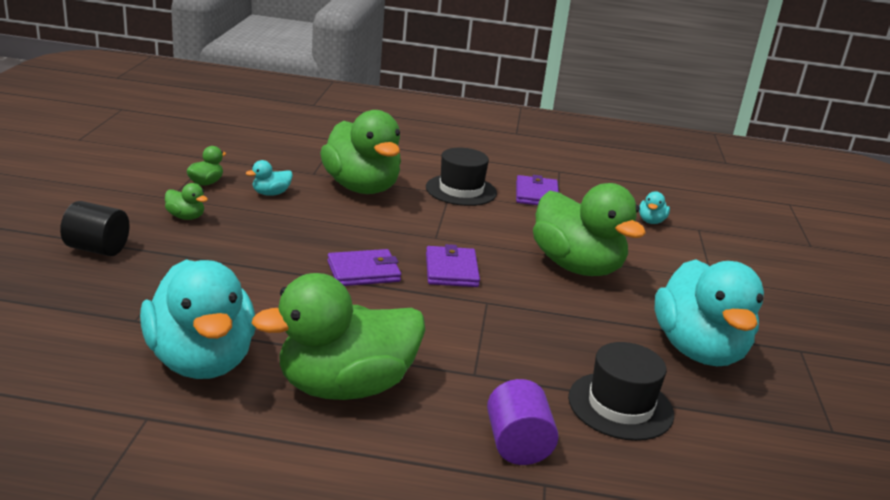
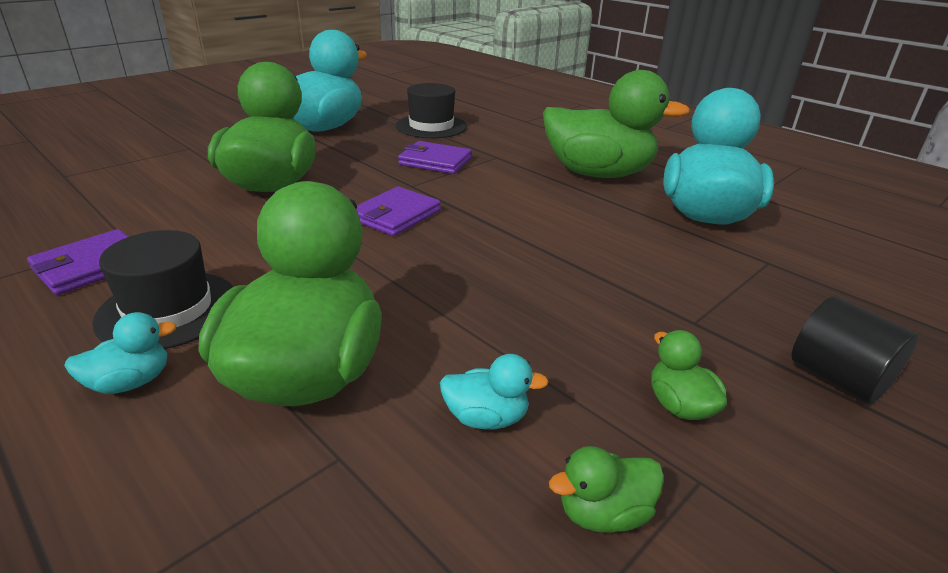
camera: 140 degrees left, 5 degrees up
purple wallet [327,249,401,286] -> purple wallet moved to [398,141,472,174]
purple cylinder [487,379,559,465] -> none
turquoise duck [639,191,670,224] -> turquoise duck moved to [64,312,177,394]

